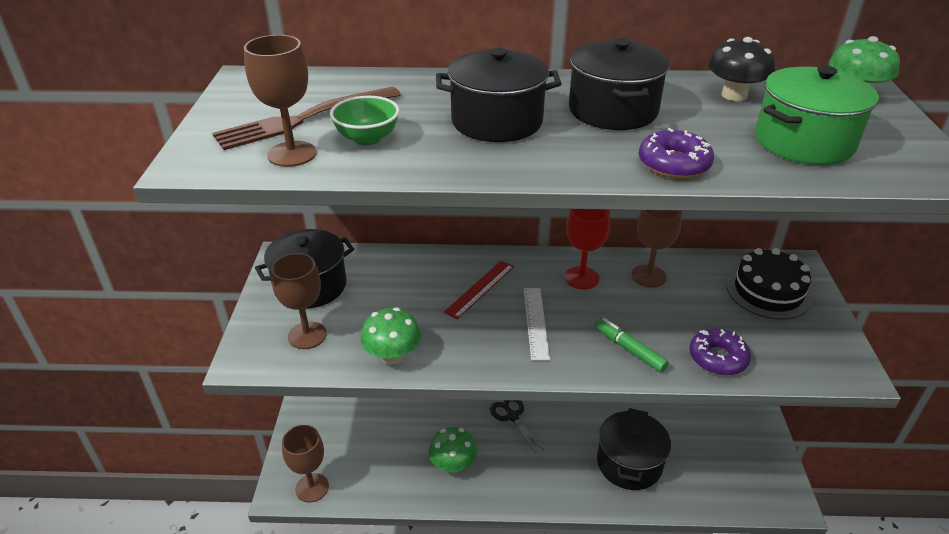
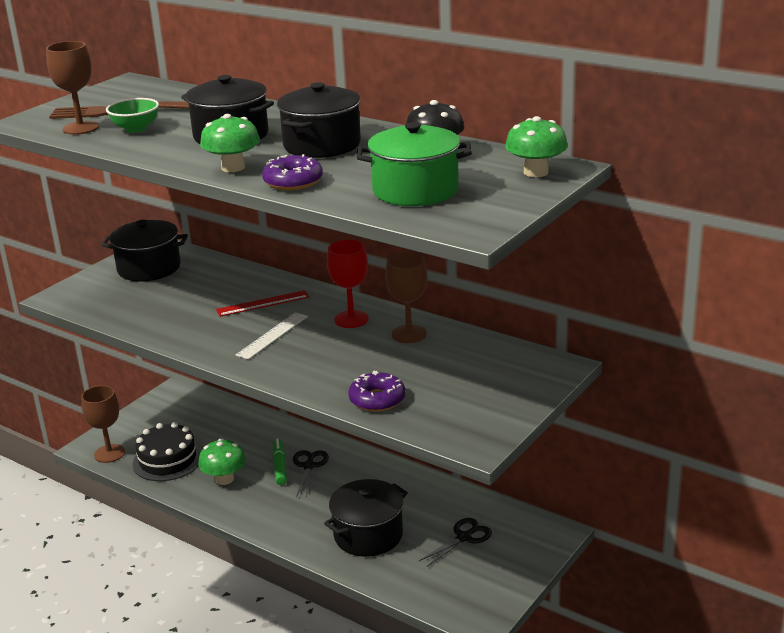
camera: 35 degrees right, 10 degrees down
brown goblet [271,253,327,349] -> none
green mushroom [361,307,421,365] -> green mushroom moved to [200,114,260,172]
green marker [595,318,669,372] -> green marker moved to [273,439,287,485]
black cake [726,248,812,320] -> black cake moved to [132,422,202,481]
none -> black scissors [419,518,492,567]

